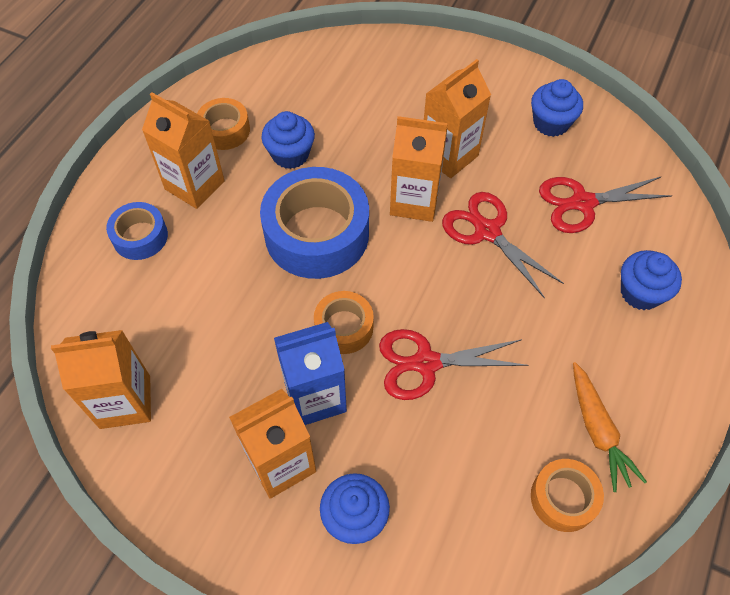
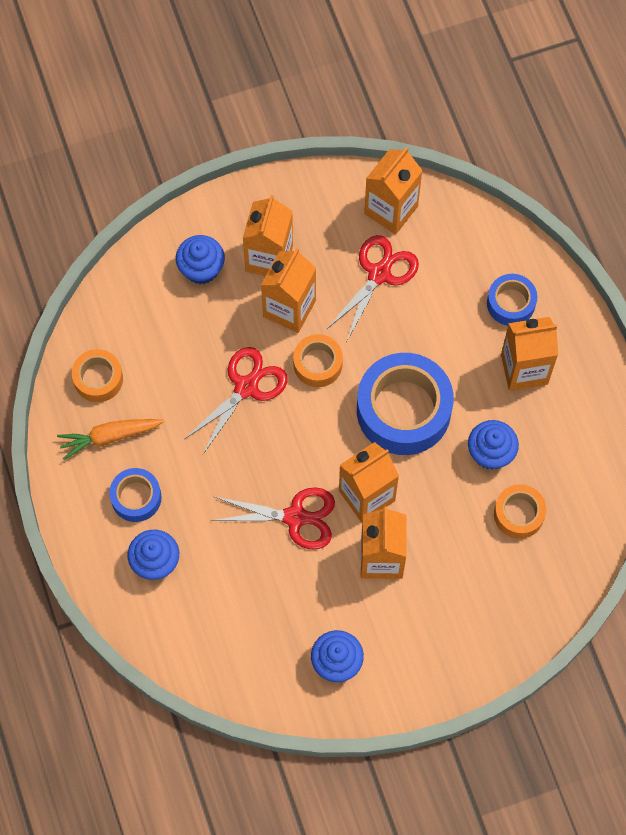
camera: 135 degrees right, 10 degrees up
orange tape [197,98,250,150] -> orange tape moved to [494,484,546,539]
blue carton [274,322,347,425] -> orange carton [261,248,316,333]
red scissors [539,176,673,233] -> red scissors moved to [326,235,419,341]
orange carrot [573,362,647,492] -> orange carrot turned 45 degrees counterclockwise [57,419,164,460]
none -> blue tape [109,468,161,522]

